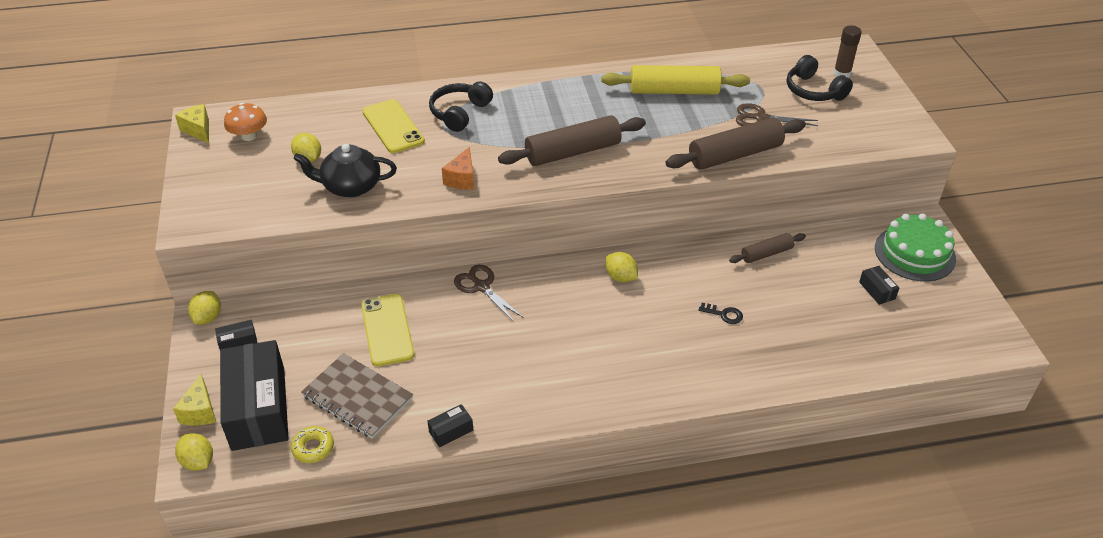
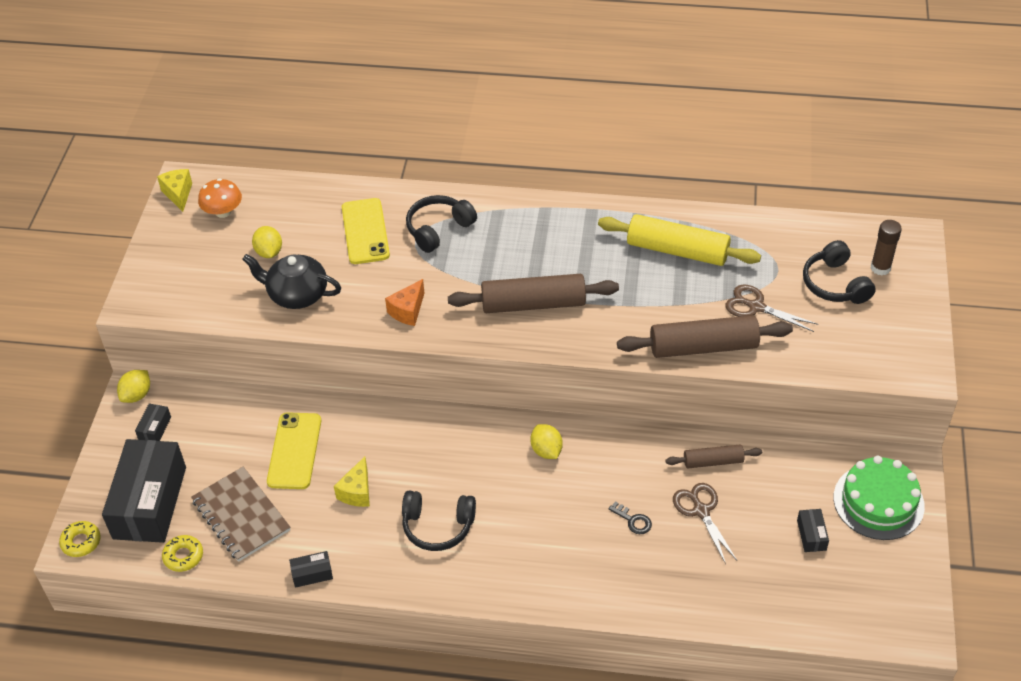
camera: 20 degrees right, 5 degrees up
yellow cheese [173,374,216,426] -> yellow cheese moved to [334,456,370,507]
yellow lemon [175,433,213,471] -> yellow donut [59,521,101,557]
black box [215,320,257,350] -> black box turned 75 degrees counterclockwise [135,403,171,441]
brown scissors [454,265,524,322] -> brown scissors moved to [673,483,737,564]
none -> black headphones [402,490,476,551]

